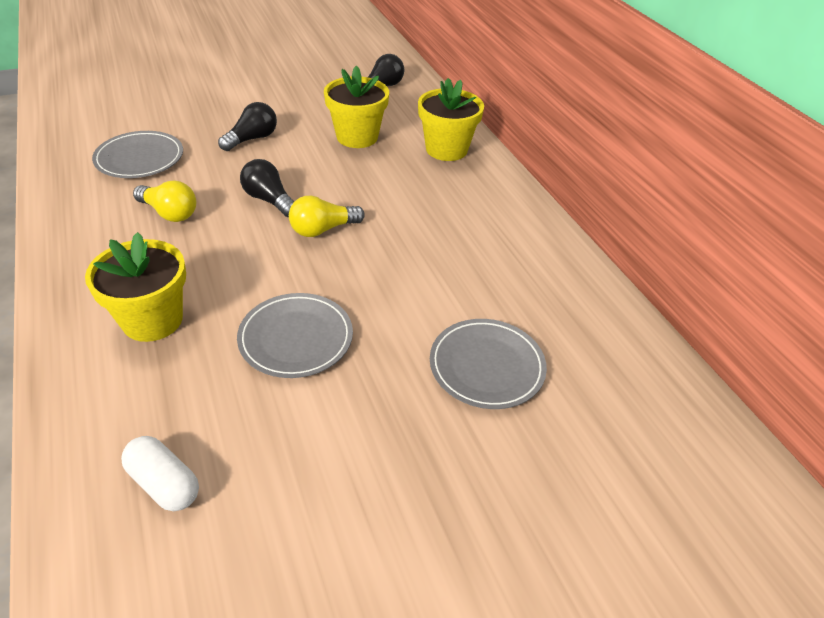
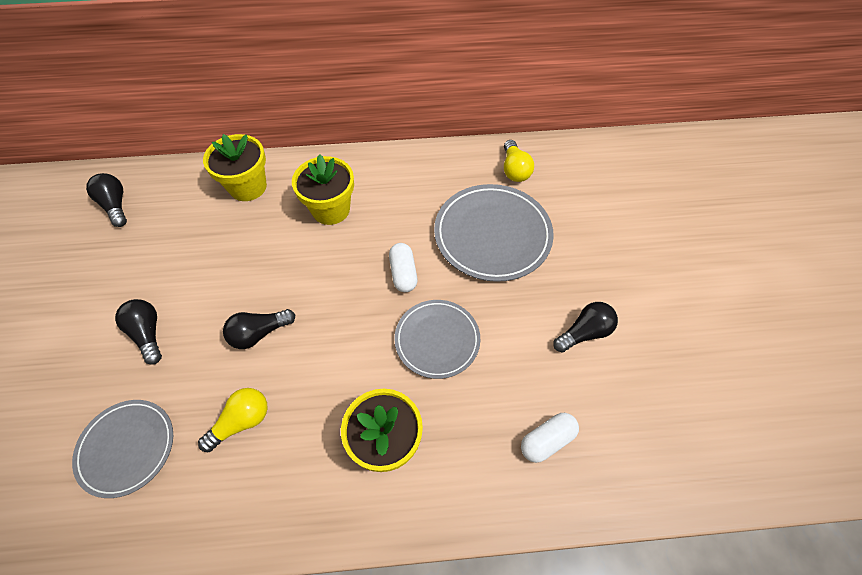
camera: 70 degrees left, 15 degrees up
yellow light bulb [289,196,365,237] -> yellow light bulb moved to [504,140,534,182]
yellow flower pot [324,66,389,148] -> yellow flower pot moved to [292,154,354,225]
grey plate [430,319,547,409] -> grey plate [434,184,554,282], size x1.55
none -> white capsule [389,243,418,292]
none -> black light bulb [553,302,618,353]

